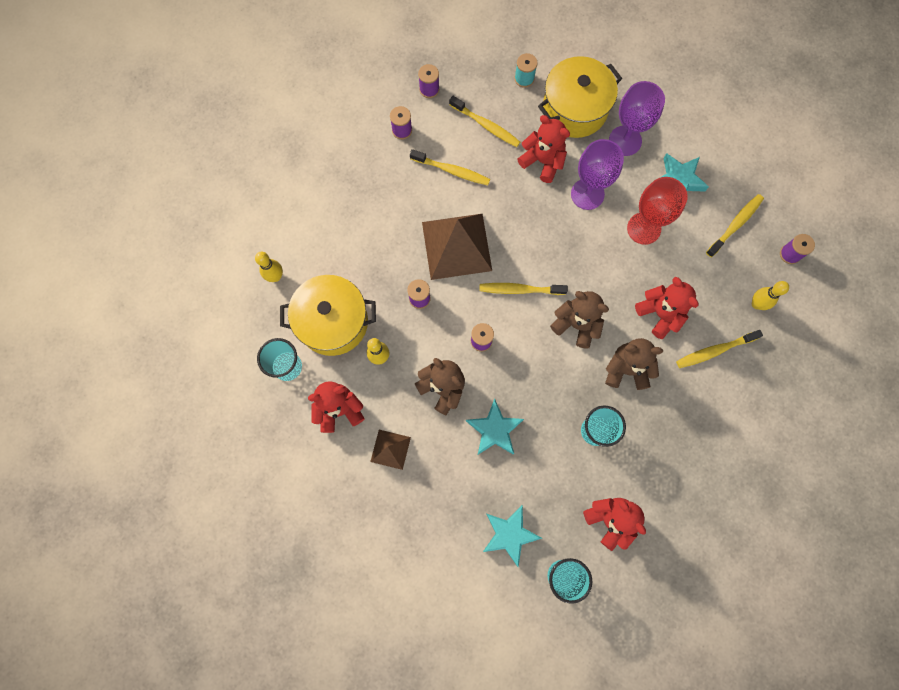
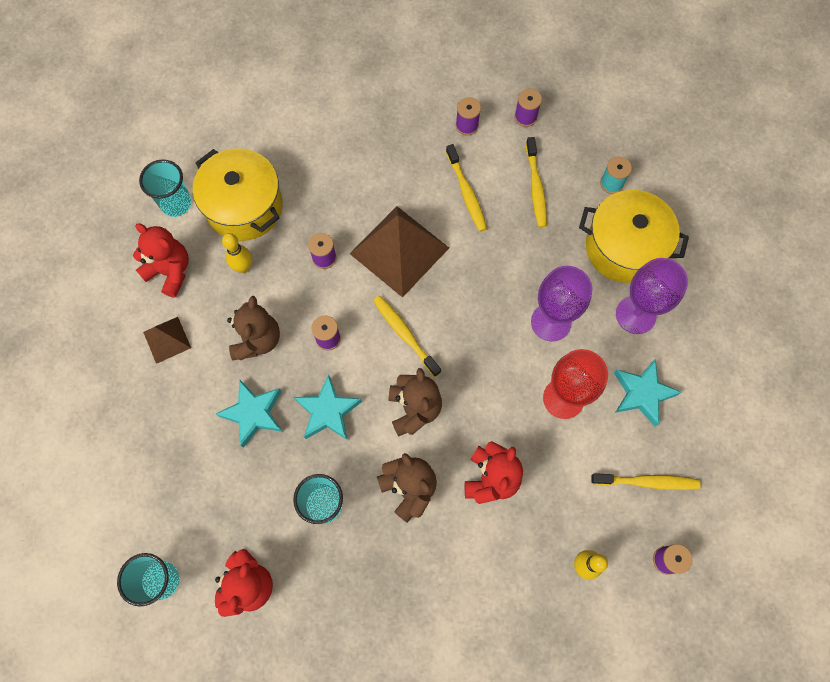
camera: 50 degrees right, 5 degrees down
yellow bowling pin [255,252,283,282] -> none
turquoise star [483,505,542,568] -> turquoise star moved to [294,375,362,440]
red teddy bear [518,115,570,183] -> none
yellow toothbrush [676,330,763,368] -> none

